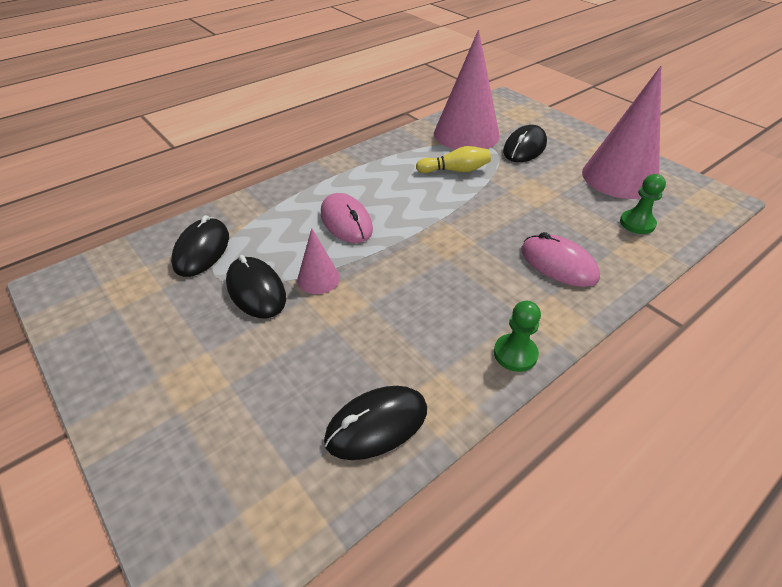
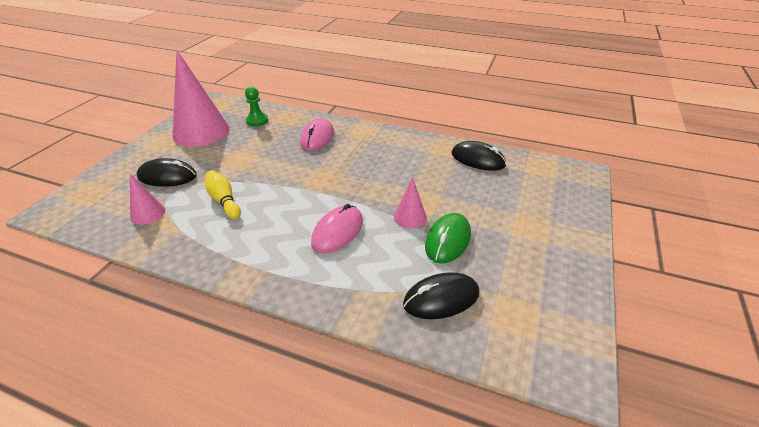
camera: 120 degrees left, 5 degrees down
black mouse [226,255,286,318] -> green mouse [425,213,471,264]
pink cone [434,30,500,150] -> pink cone [130,174,165,225], size x0.47
green pawn [494,301,541,372] -> none

